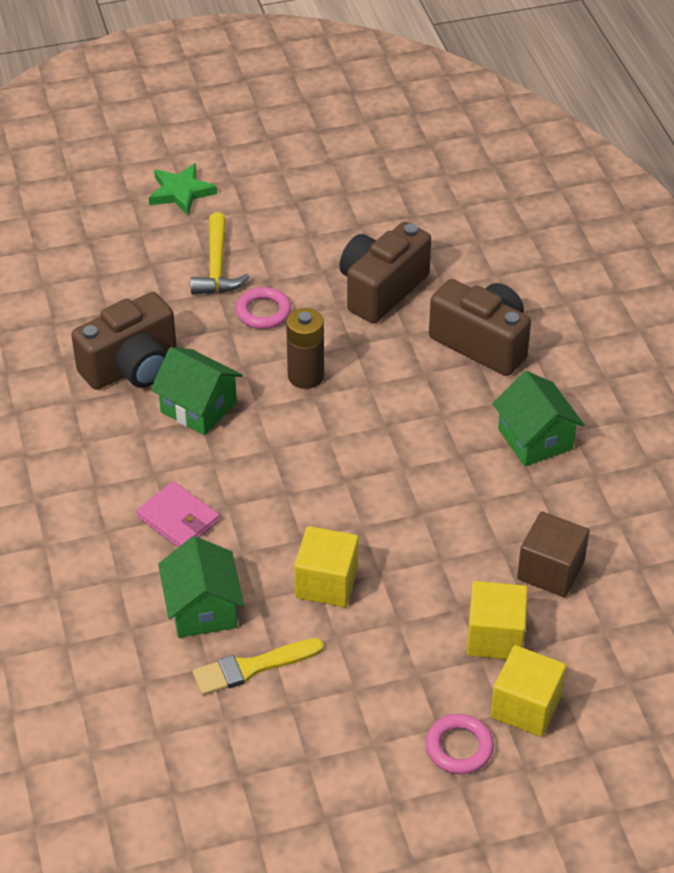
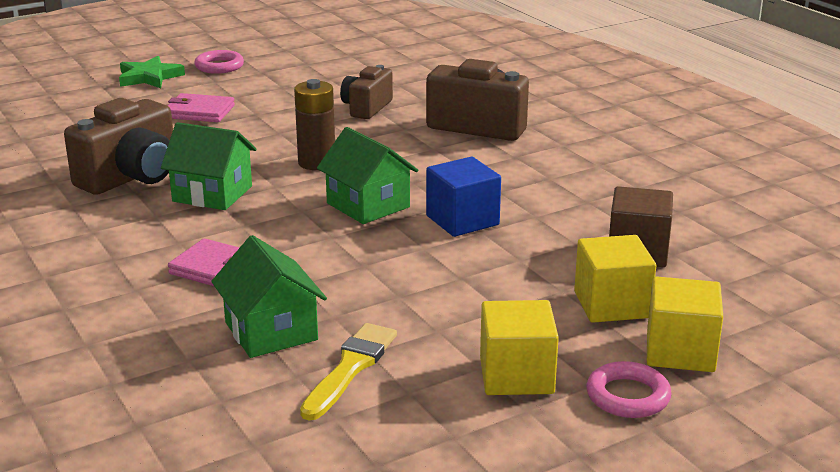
camera: 15 degrees left, 20 degrees down
yellow hammer [190,213,250,295] -> pink wallet [168,93,235,122]
yellow brush [193,638,324,695] -> yellow brush turned 150 degrees clockwise [300,323,397,421]
pink ring [236,287,291,329] -> pink ring moved to [194,50,244,74]
yellow cube [294,526,359,607] -> yellow cube moved to [480,300,559,395]
brown camera [339,222,431,323] -> brown camera [340,65,393,119], size x0.63
green house [492,371,585,466] -> green house moved to [317,127,418,224]
none -> blue cube [426,157,501,237]

